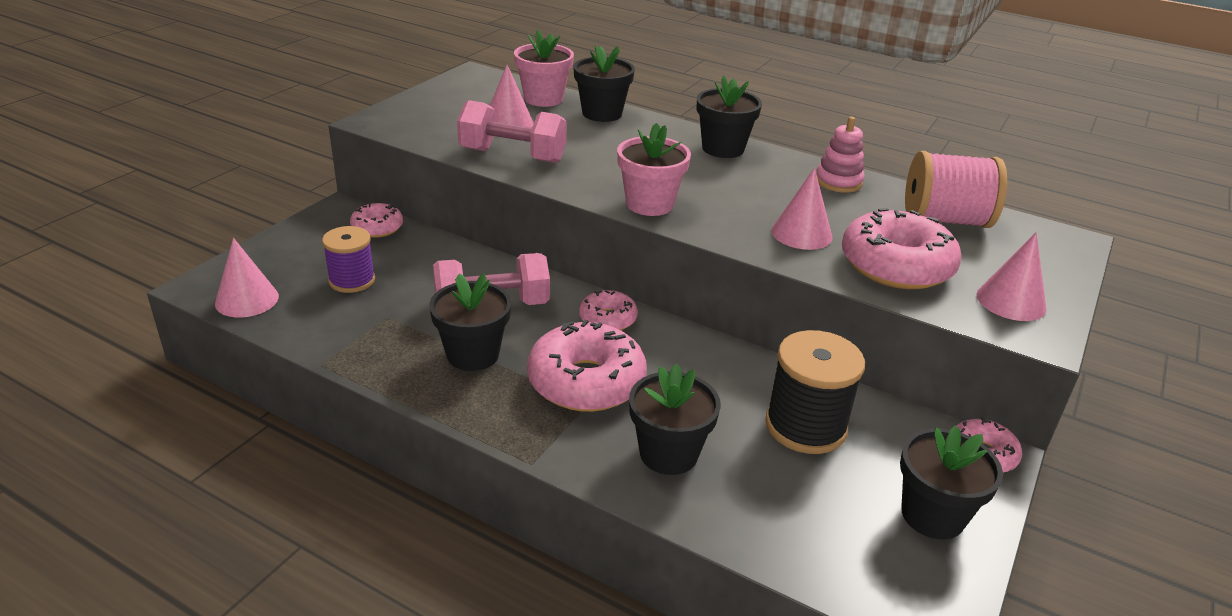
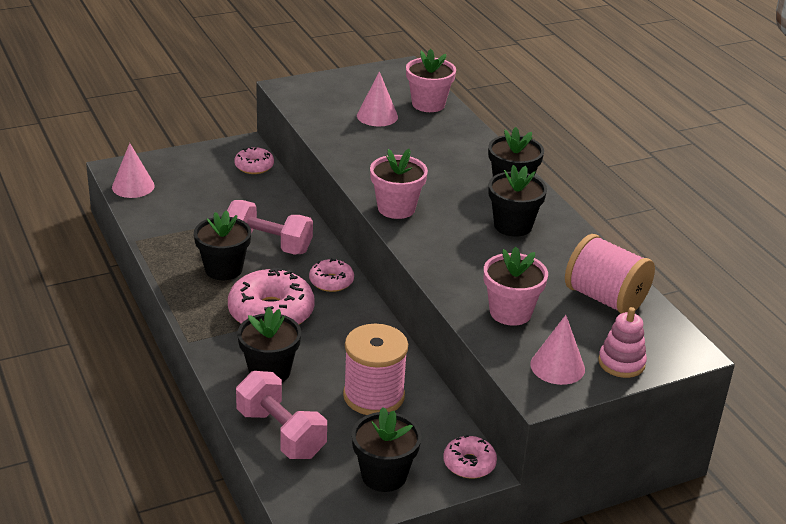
camera: 35 degrees right, 0 degrees up
purple spool [322,226,375,293] -> none
pink dumbbell [457,100,567,163] -> pink dumbbell moved to [236,371,327,459]
black flower pot [573,45,635,122] -> black flower pot moved to [488,165,547,237]
black spool [765,330,865,454] -> pink spool [343,324,408,415]
pink cone [771,168,832,250] -> none
pink stacking toy [816,117,865,193] -> pink stacking toy moved to [598,307,647,378]
pink donut [842,208,962,289] -> pink flower pot [484,247,548,326]

